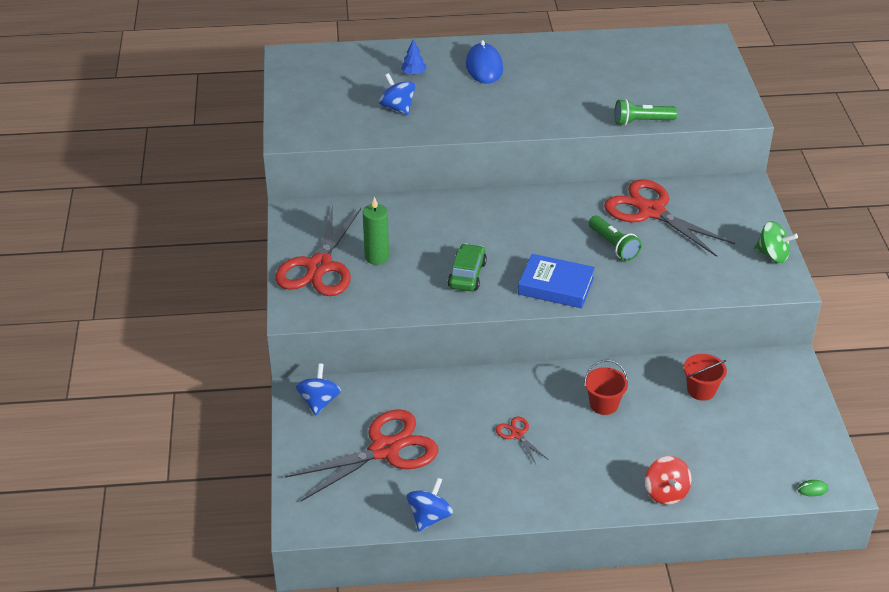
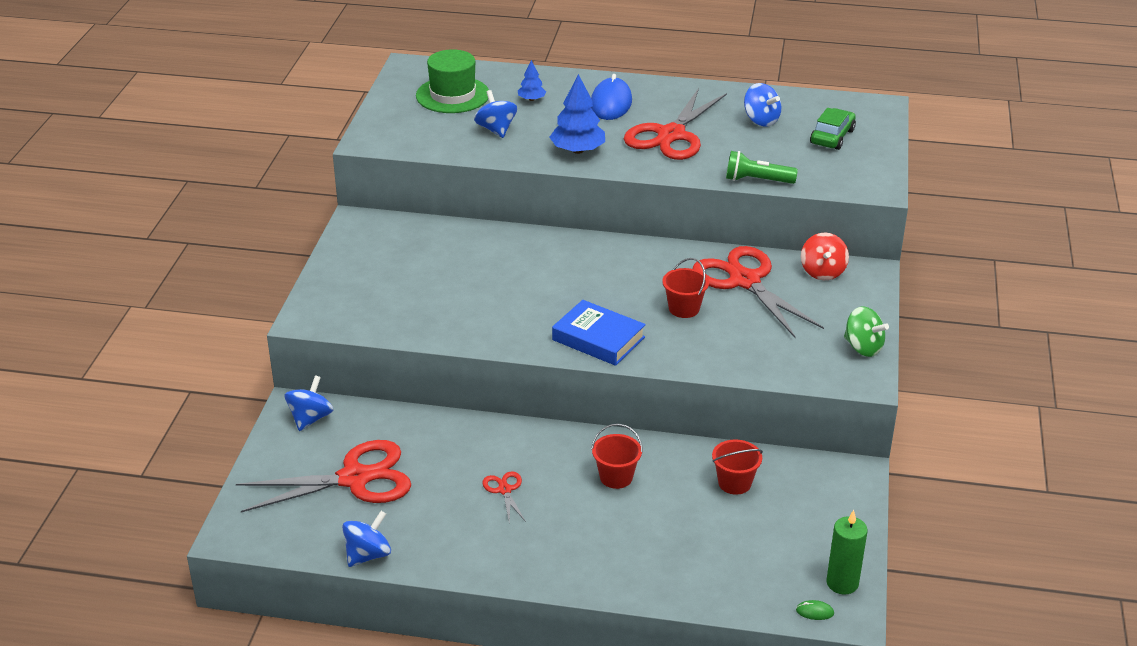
camera: 15 degrees right, 5 degrees down
red scissors [275,206,361,296] -> red scissors moved to [624,88,727,160]
green candle [363,197,389,265] -> green candle moved to [826,510,868,594]
green car [448,244,487,291] -> green car moved to [810,108,856,150]
green flashlight [589,216,642,261] -> red bucket [662,258,709,318]
red spinning top [645,456,692,505] -> red spinning top moved to [801,233,849,280]
none -> green hat [416,49,489,113]
none -> blue tree [549,74,605,154]
none -> blue spinning top [744,83,781,127]

